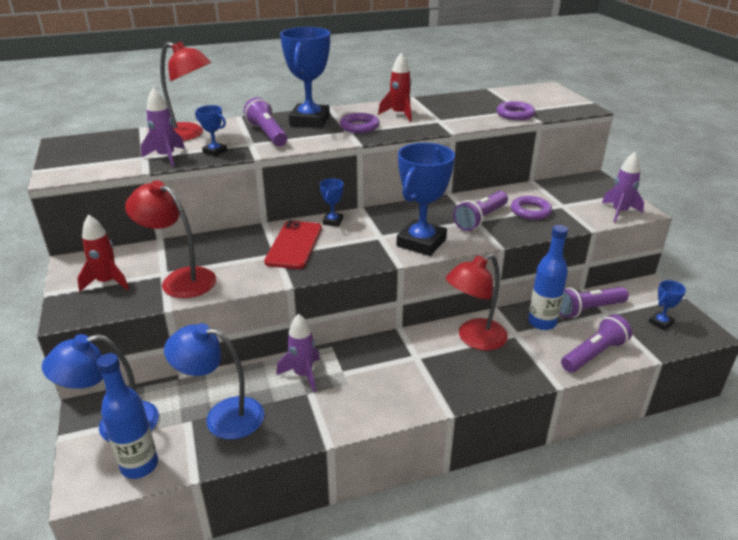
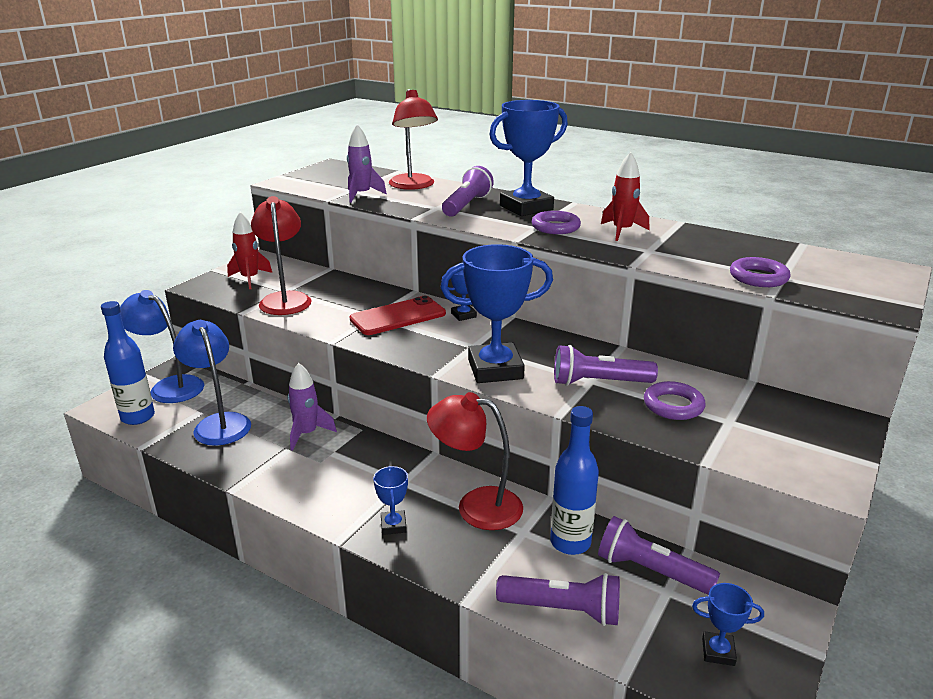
camera: 50 degrees right, 5 degrees down
blue trophy [195,105,227,157] -> blue trophy moved to [373,466,408,535]
purple rocket [602,152,644,223] -> none

